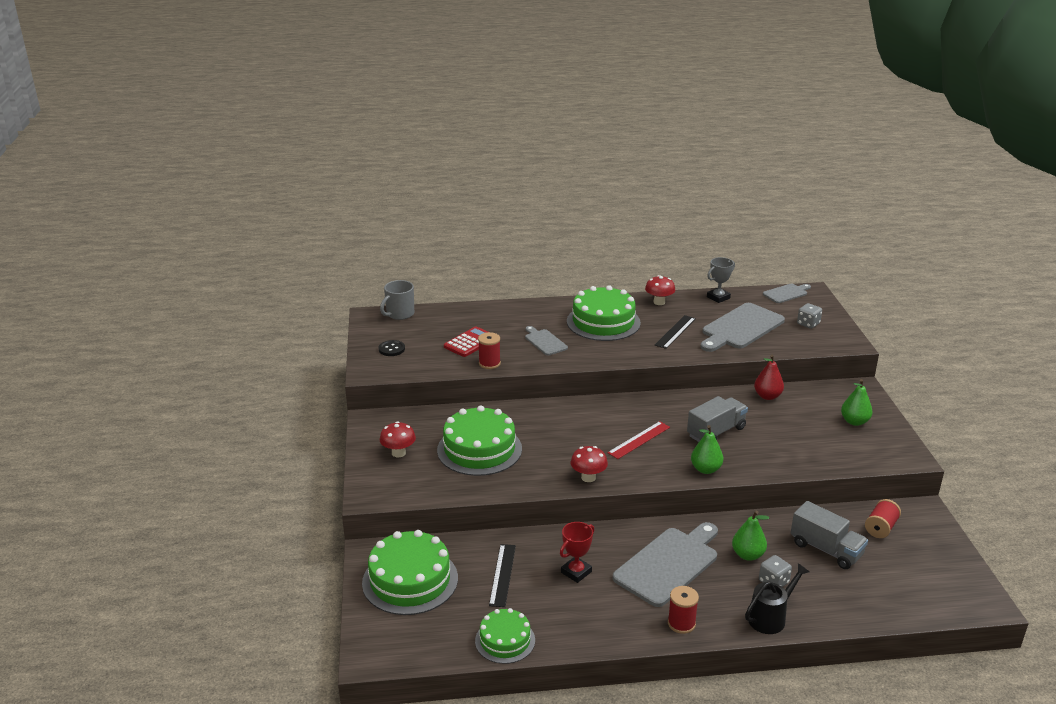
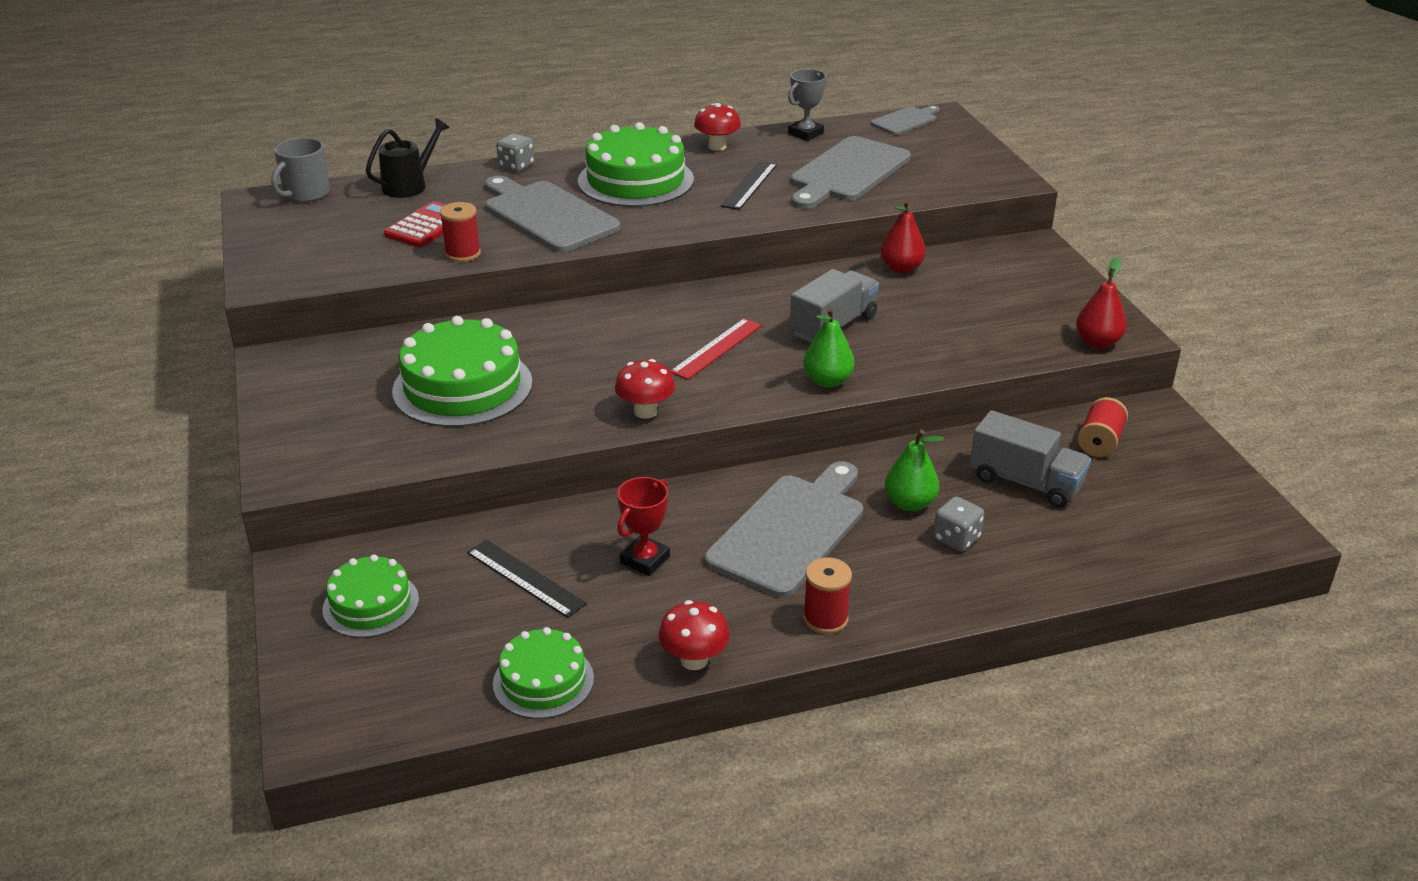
camera: 10 degrees left, 5 degrees up
green cake [362,530,458,615] -> green cake [323,554,419,638], size x0.59
black button [379,340,405,356] -> none
red mushroom [380,421,416,457] -> red mushroom moved to [658,600,730,670]
black ruler [489,544,516,607] -> black ruler turned 45 degrees counterclockwise [467,540,587,618]
grey cutting board [525,326,568,355] -> grey cutting board [485,175,620,252], size x1.90
black watering can [745,564,809,634] -> black watering can moved to [366,118,449,198]
grey dice [797,303,822,329] -> grey dice moved to [496,133,534,172]
green pear [841,379,873,426] -> none
none -> red pear [1076,257,1127,349]

